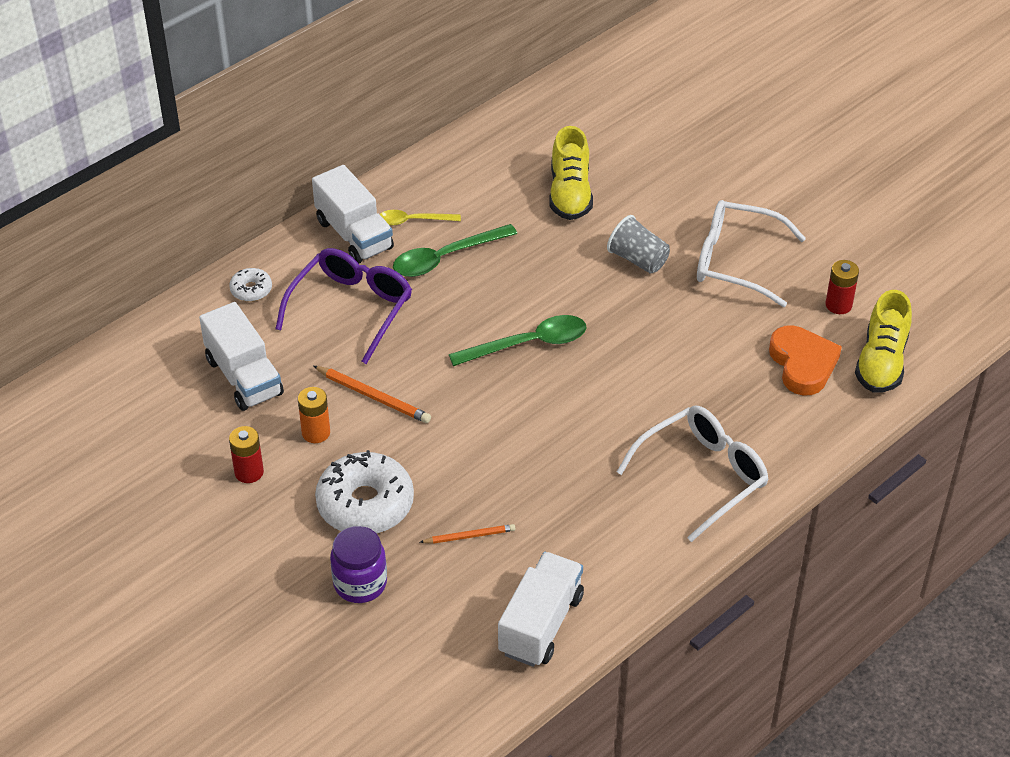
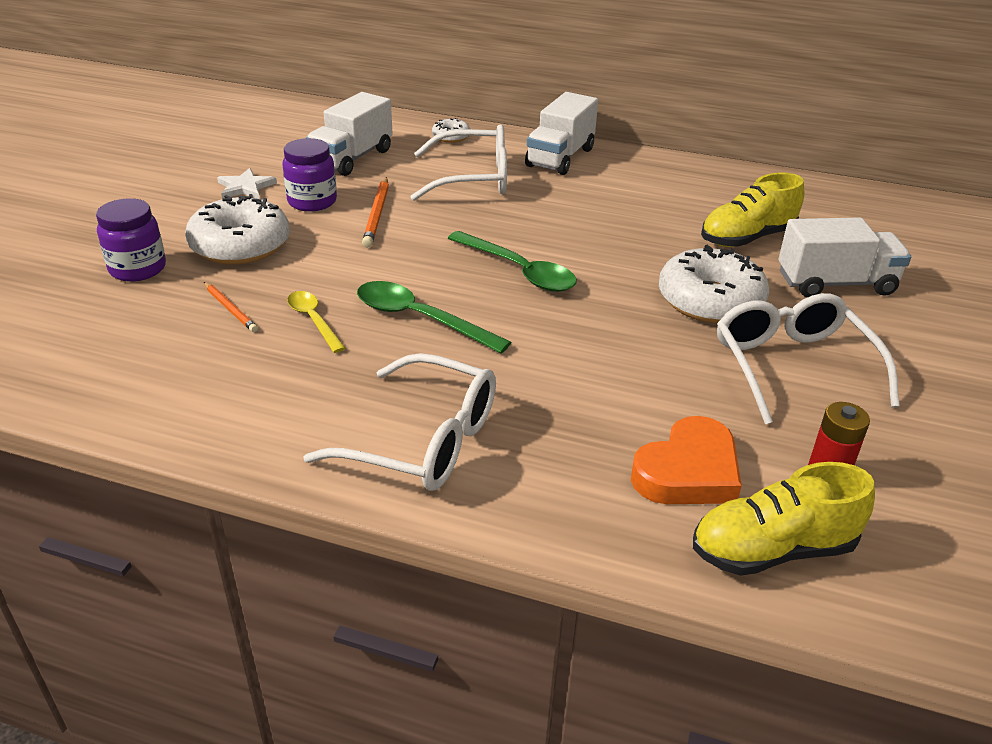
camera: 60 degrees right, 10 degrees down
red battery [229,426,264,483] -> white star [217,168,277,199]
purple glasses [275,248,412,364] -> white glasses [410,124,507,201]
orange battery [298,387,330,443] -> purple jar [282,138,337,212]
yellow spoon [380,210,461,226] -> yellow spoon moved to [287,291,346,353]
green spoon [393,224,517,277] -> green spoon moved to [357,281,511,353]
white truck [498,552,584,667] -> white truck moved to [778,217,911,297]
grey cup [607,215,670,274] -> white donut [659,245,770,324]

